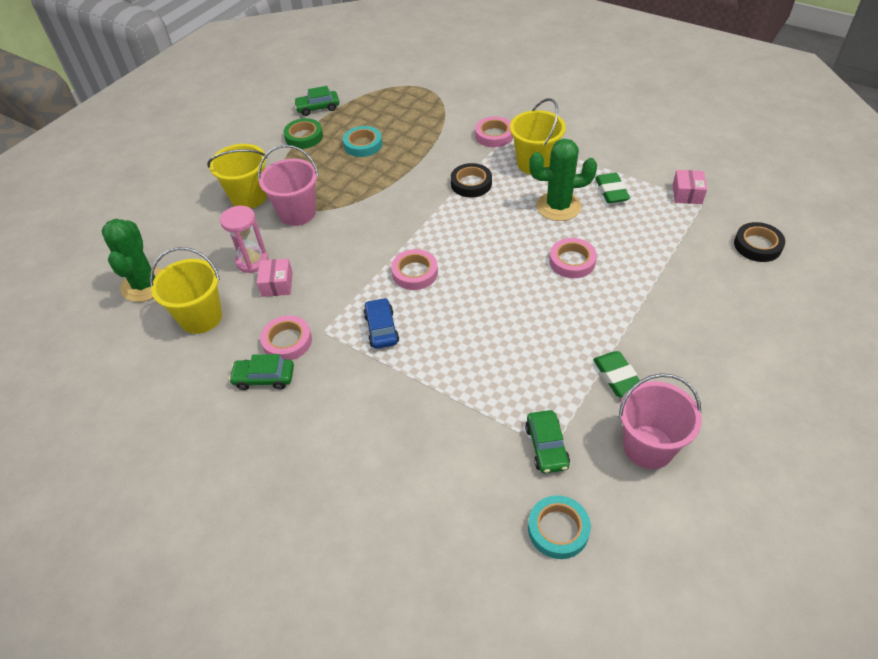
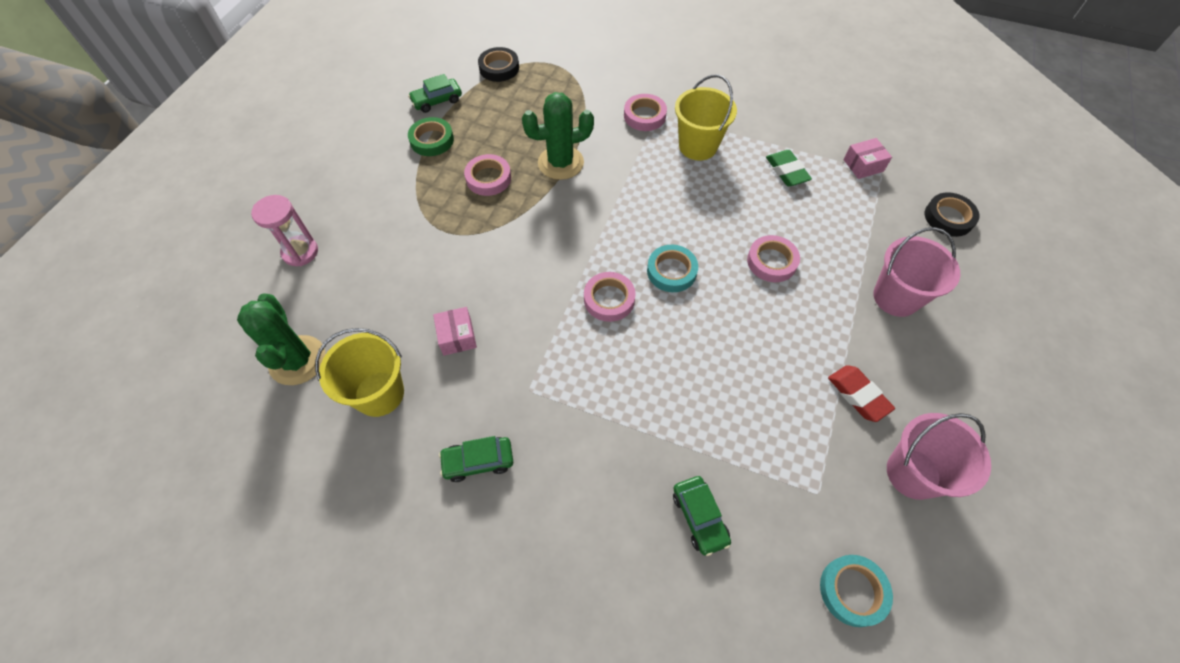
camera: 15 degrees left, 10 degrees up
yellow bucket [207,144,267,209] -> none
pink hourglass [220,206,268,273] -> pink hourglass moved to [251,195,318,266]
pink bucket [258,145,319,226] -> pink bucket moved to [873,227,960,317]
pink tape [260,316,312,360] -> pink tape moved to [464,154,511,196]
turquoise tape [343,126,382,157] -> turquoise tape moved to [647,245,698,292]
blue car [363,298,399,349] -> none
black tape [451,163,492,198] -> black tape moved to [478,47,519,82]
green car [525,410,570,474] -> green car moved to [673,476,731,556]
green cactus [529,139,597,221] -> green cactus moved to [522,92,594,180]
green eraser [593,351,640,398] -> red eraser [828,365,895,422]
pink box [673,170,707,204] -> pink box turned 75 degrees clockwise [843,138,892,179]

